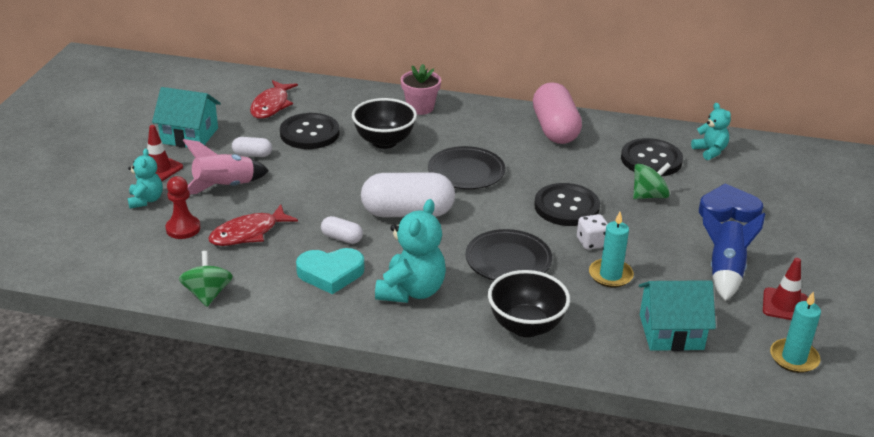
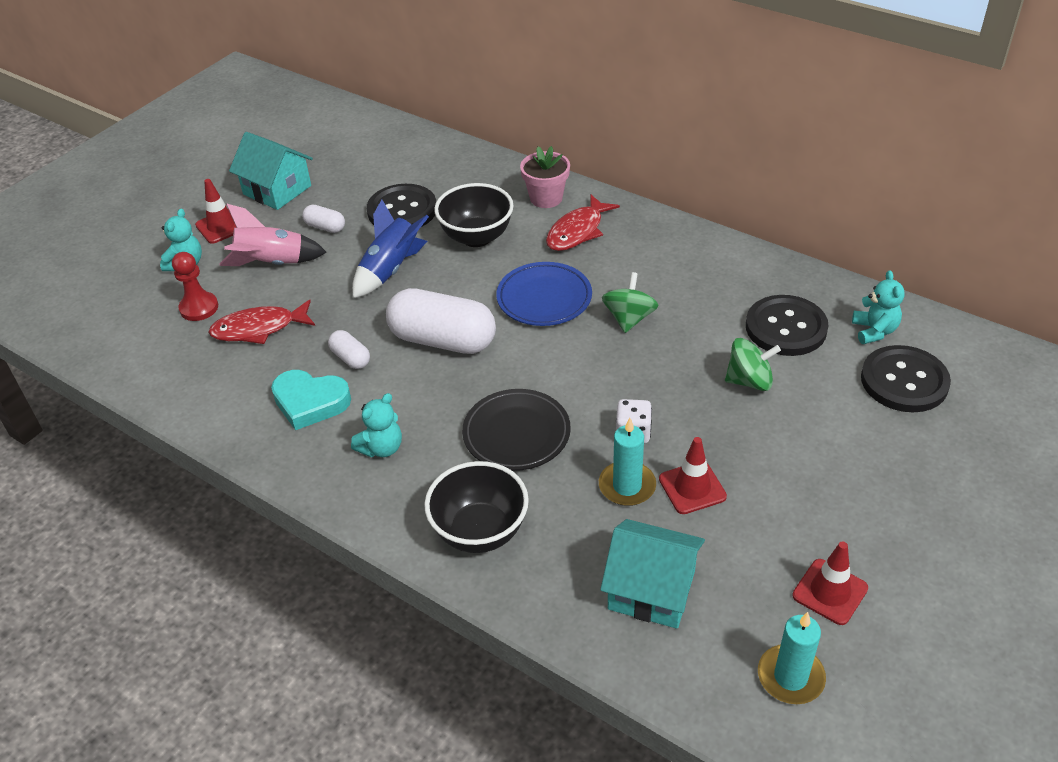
camera: 25 degrees right, 10 degrees up
green spinning top [179,251,233,307] -> green spinning top moved to [602,272,658,333]
red fish [250,80,298,119] -> red fish moved to [546,194,620,251]
turquoise teddy bear [375,199,446,303] -> turquoise teddy bear [351,393,402,457], size x0.59
black plate [428,146,505,189] -> blue plate [496,262,592,326]
pink capsule [533,82,582,144] -> none
black button [534,183,600,226] -> black button moved to [861,345,951,412]
blue heart [699,184,763,223] -> none
blue rocket [703,208,765,301] -> blue rocket moved to [352,200,429,298]
none -> red traffic cone [659,437,727,514]

